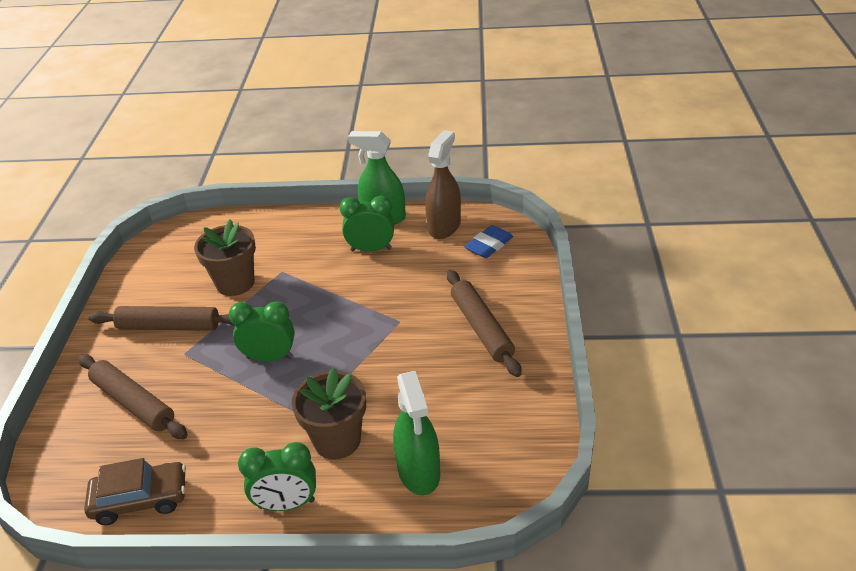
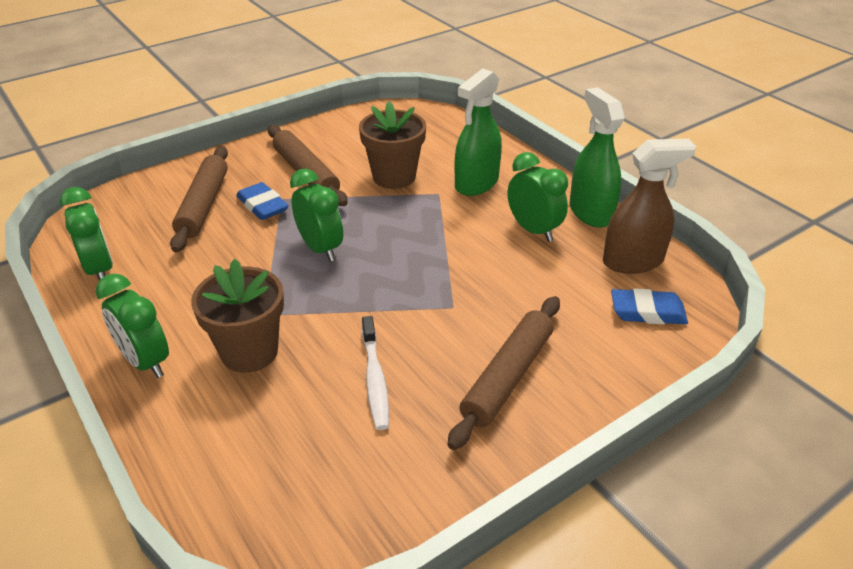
camera: 50 degrees right, 0 degrees up
brown car [84,458,186,525] -> green clock [59,187,113,281]
green spray bottle [393,371,440,495] -> green spray bottle moved to [454,68,502,196]
none -> blue eraser [236,182,289,220]
none -> white toothbrush [362,316,389,430]

